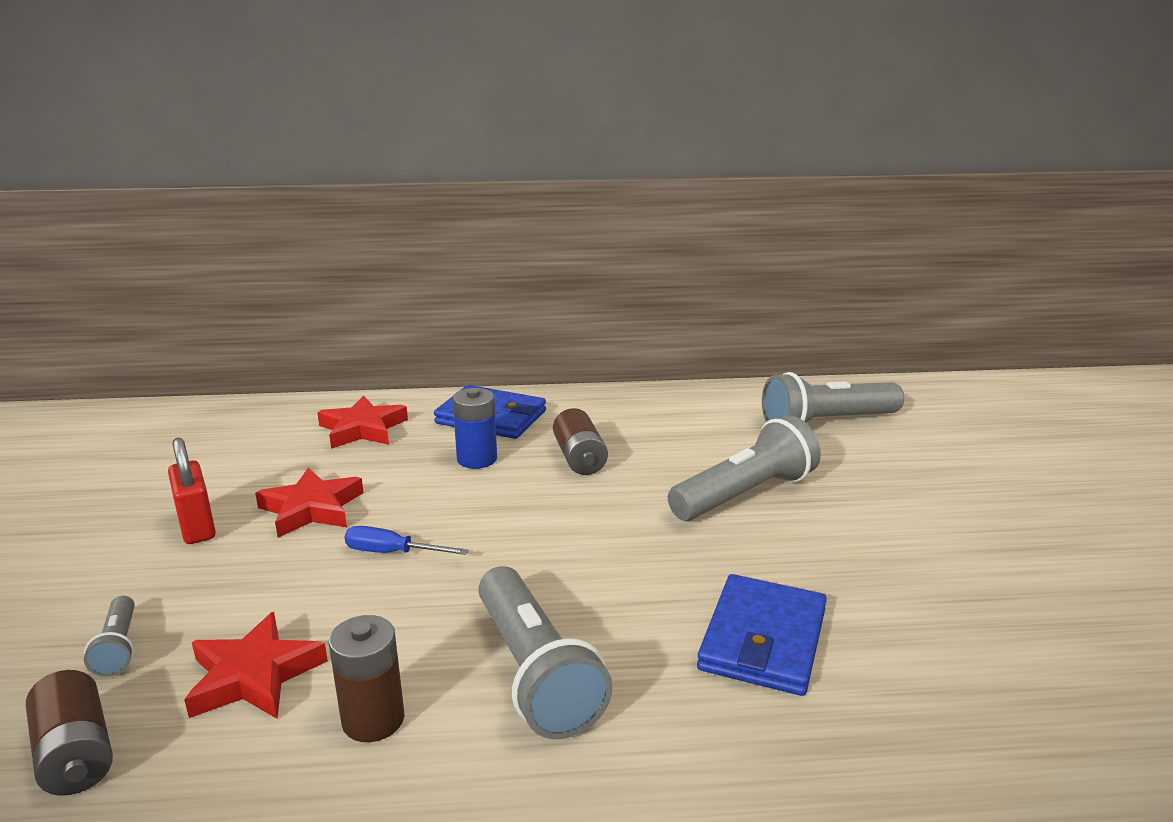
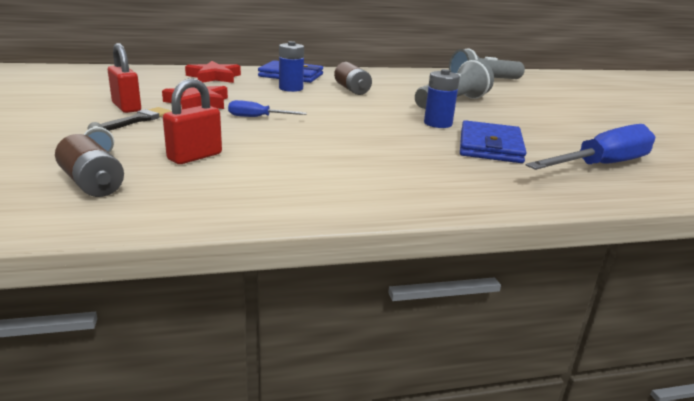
camera: 10 degrees left, 0 degrees up
red star [184,612,328,719] -> red padlock [163,78,222,164]
brown battery [329,615,405,742] -> none
grey flashlight [478,566,613,739] -> none
none -> black brush [101,107,172,131]
none -> blue battery [424,69,460,128]
none -> blue screwdriver [526,124,655,170]

